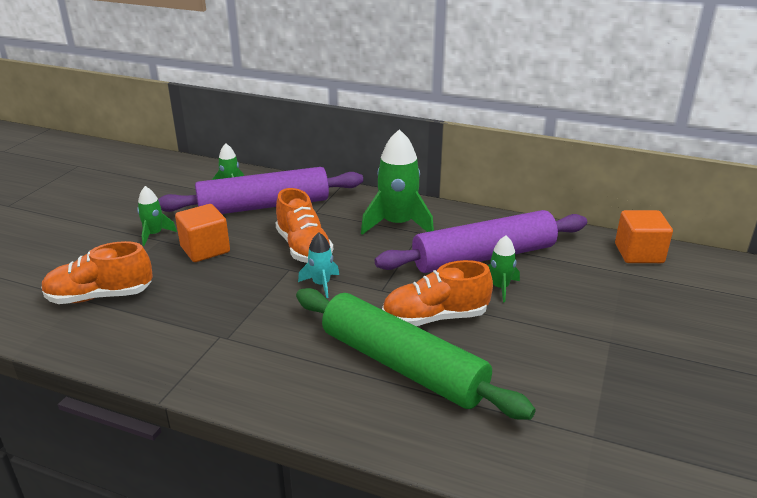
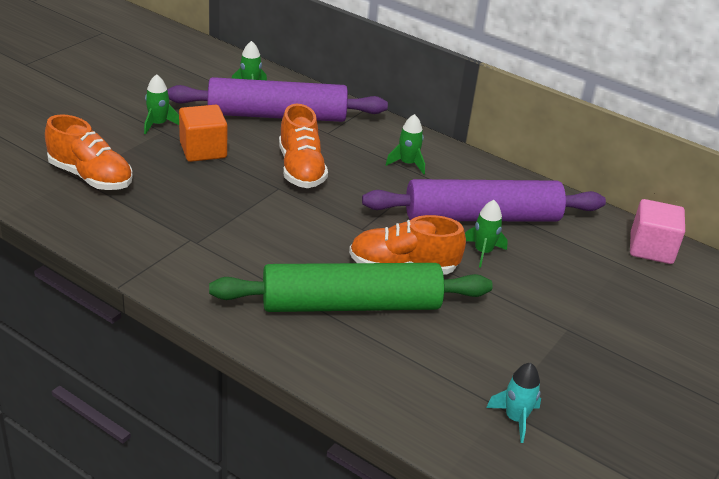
camera: 10 degrees right, 5 degrees up
orange shoe [41,241,153,304] -> orange shoe turned 150 degrees counterclockwise [45,114,133,190]
green rolling pin [296,288,535,420] -> green rolling pin turned 60 degrees counterclockwise [209,263,493,312]
turquoise rocket [298,232,339,298] -> turquoise rocket moved to [486,363,541,443]
green rocket [361,129,434,235] -> green rocket [386,114,425,175], size x0.52
orange cube [615,210,673,263] -> pink cube [630,199,685,264]

